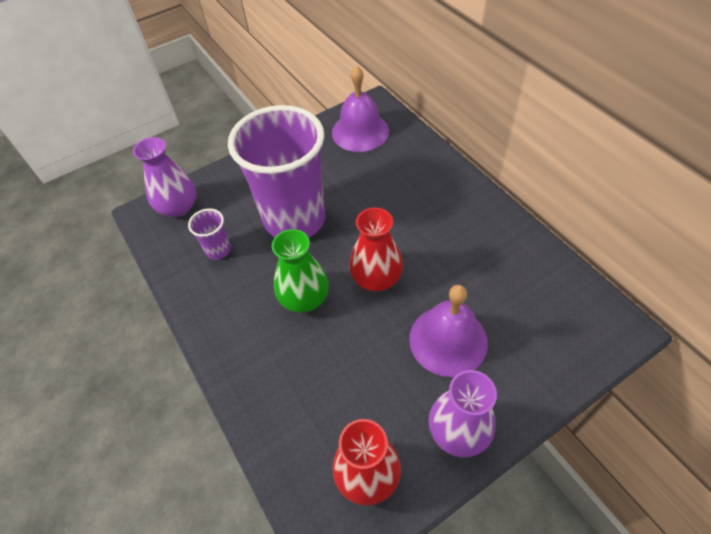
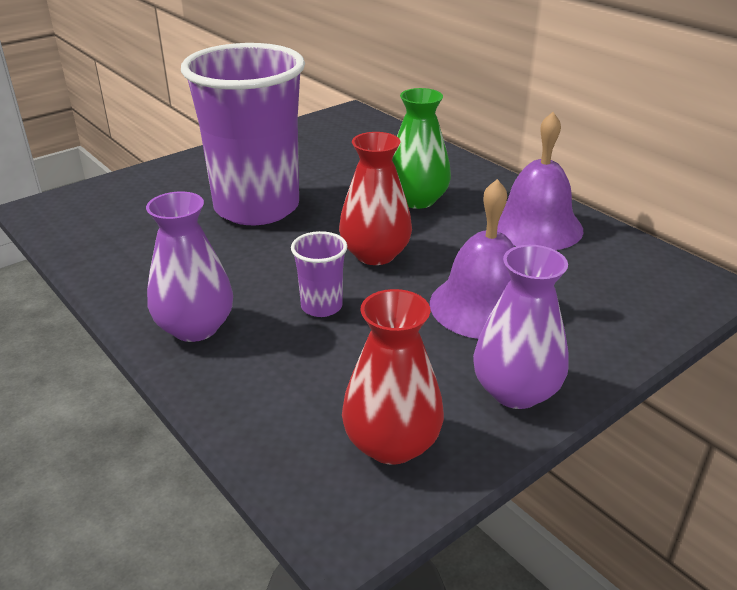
camera: 10 degrees left, 20 degrees down
purple vase [133,137,197,217] -> purple vase moved to [146,191,233,342]
purple cup [188,208,231,260] -> purple cup moved to [291,231,347,317]
green vase [272,229,329,313] -> green vase moved to [392,88,451,209]
purple bell [332,65,389,152] -> purple bell moved to [497,112,583,250]

